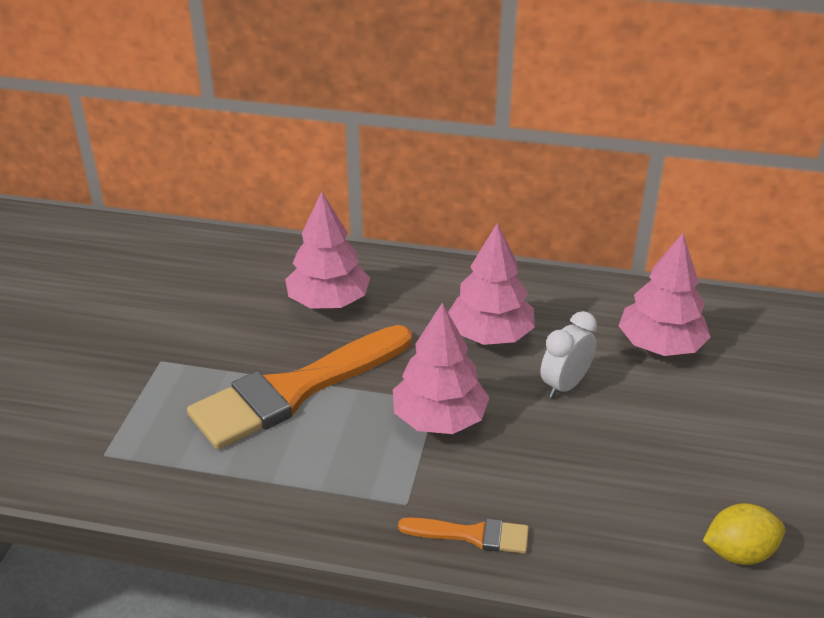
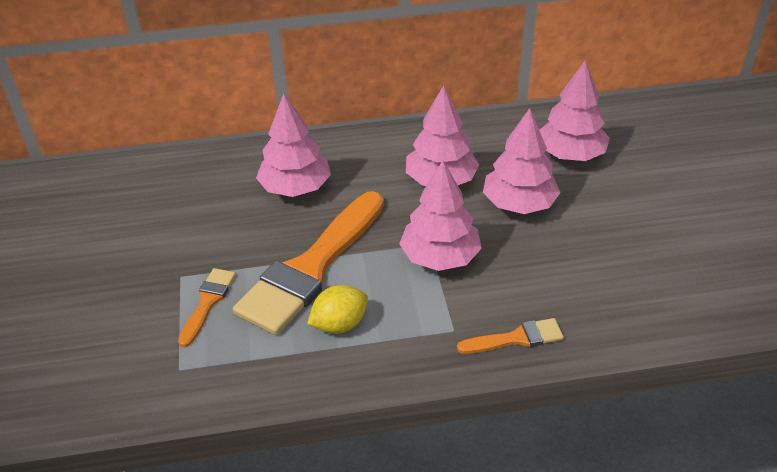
camera: 20 degrees left, 5 degrees up
white clock [540,311,597,398] -> pink tree [483,108,561,214]
yellow lemon [703,503,785,565] -> yellow lemon moved to [307,285,368,334]
none -> orange brush [178,268,236,347]

